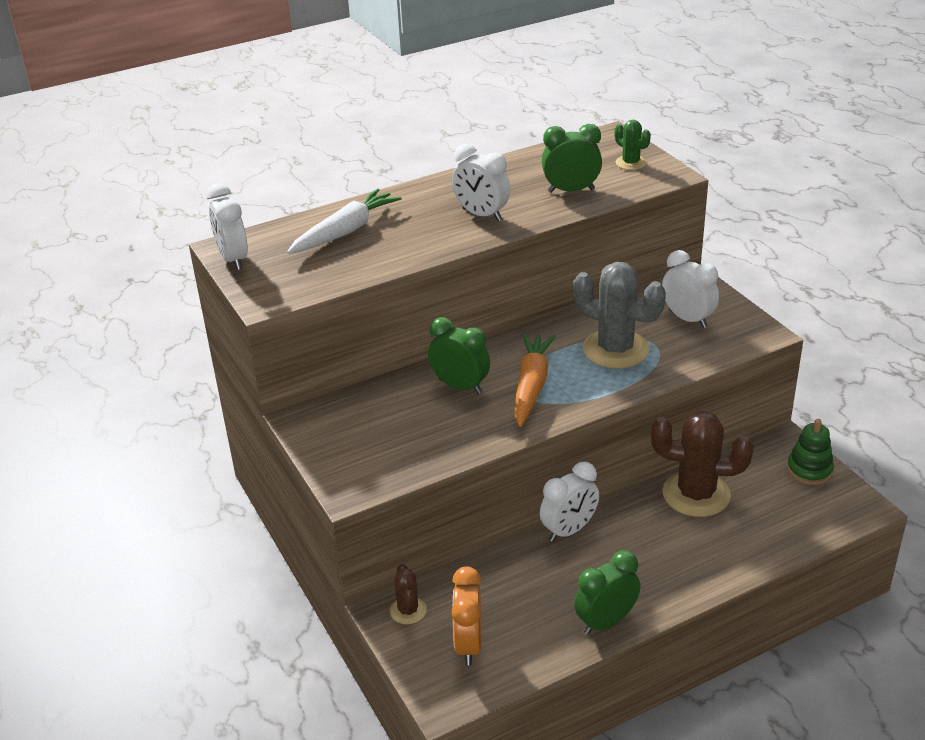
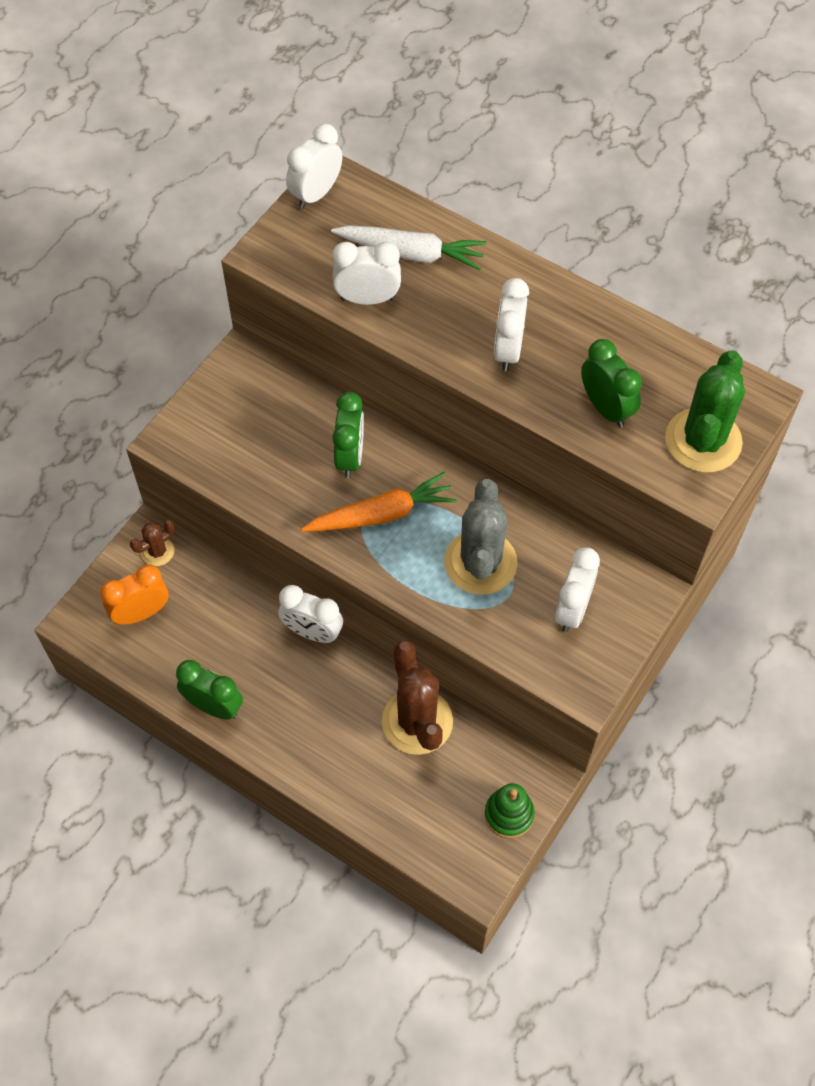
camera: 60 degrees right, 25 degrees up
green cactus [614,120,651,170] -> green cactus [665,350,745,473], size x2.00
none -> white clock [332,242,401,305]

